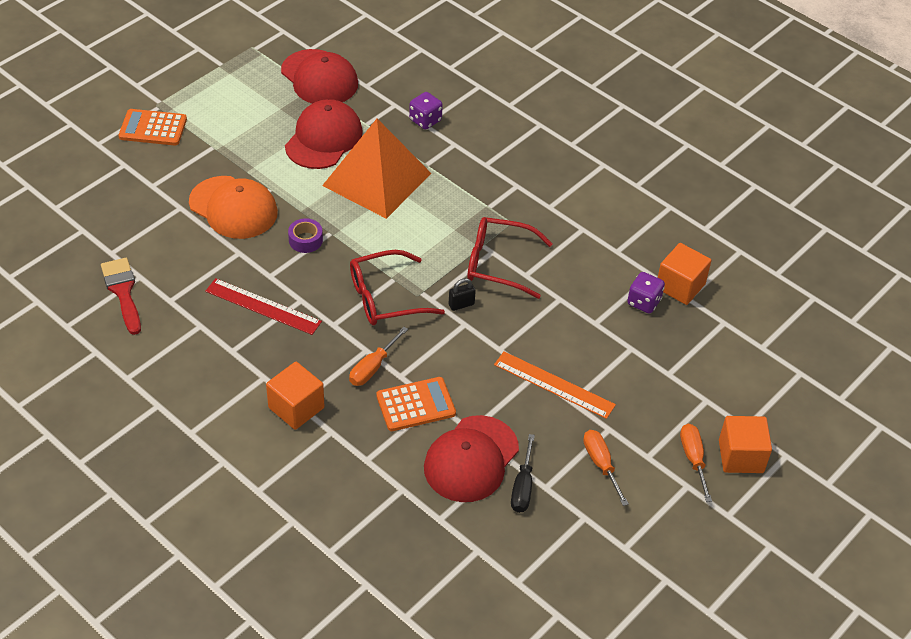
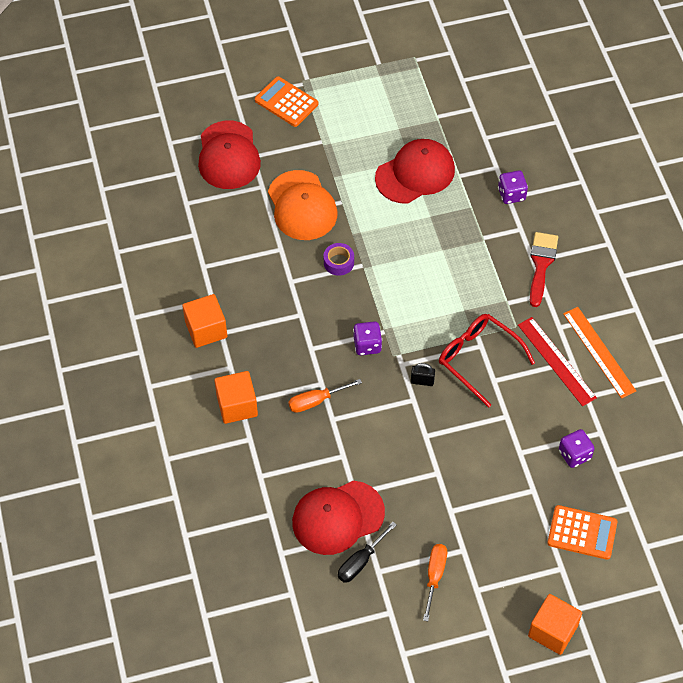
camera: 35 degrees right, 10 degrees up
red brush [101,258,141,335] -> red brush moved to [530,232,558,307]
red ruler [205,278,322,335] -> red ruler moved to [518,317,597,406]
red cap [281,49,358,104] -> red cap moved to [198,120,261,189]
orange pyramid [322,119,432,219] -> none
red glasses [350,250,445,325] -> purple dice [353,321,382,355]
orange calculator [376,377,456,431] -> orange calculator moved to [547,505,617,560]
orange ruler [494,351,616,419] -> orange ruler moved to [563,307,636,398]
orange cube [658,243,711,305] -> orange cube moved to [182,294,227,348]
orange screwdriver [680,424,712,502] -> none

